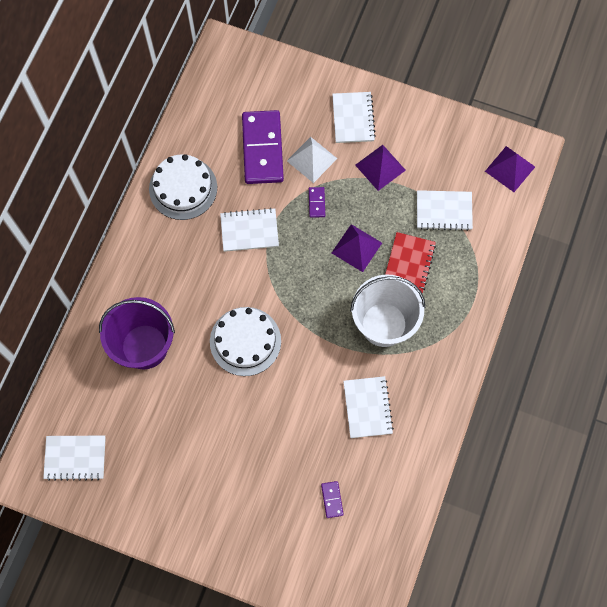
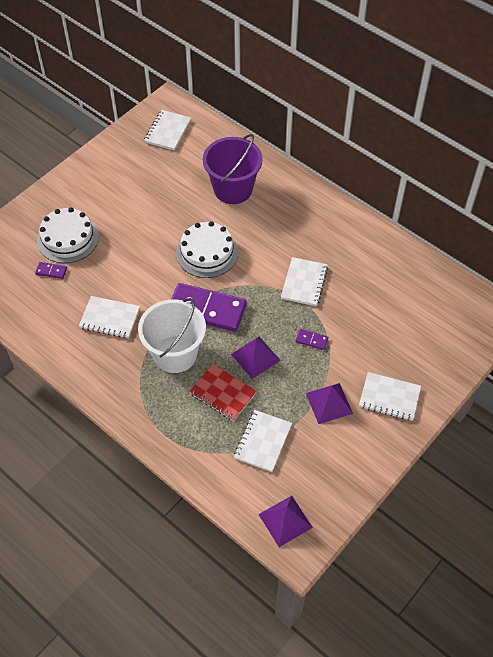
camera: 110 degrees right, 15 degrees down
white cake [149,154,217,220] -> white cake moved to [37,207,99,263]
purple domino [242,110,284,184] -> purple domino moved to [171,283,247,332]
white pyramid [287,137,337,183] -> none

